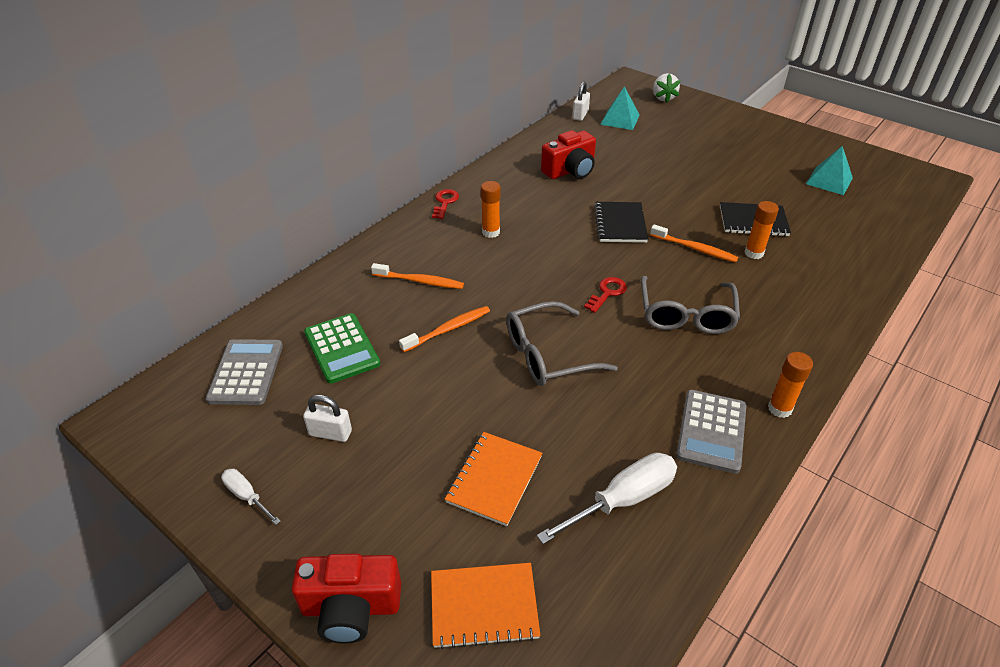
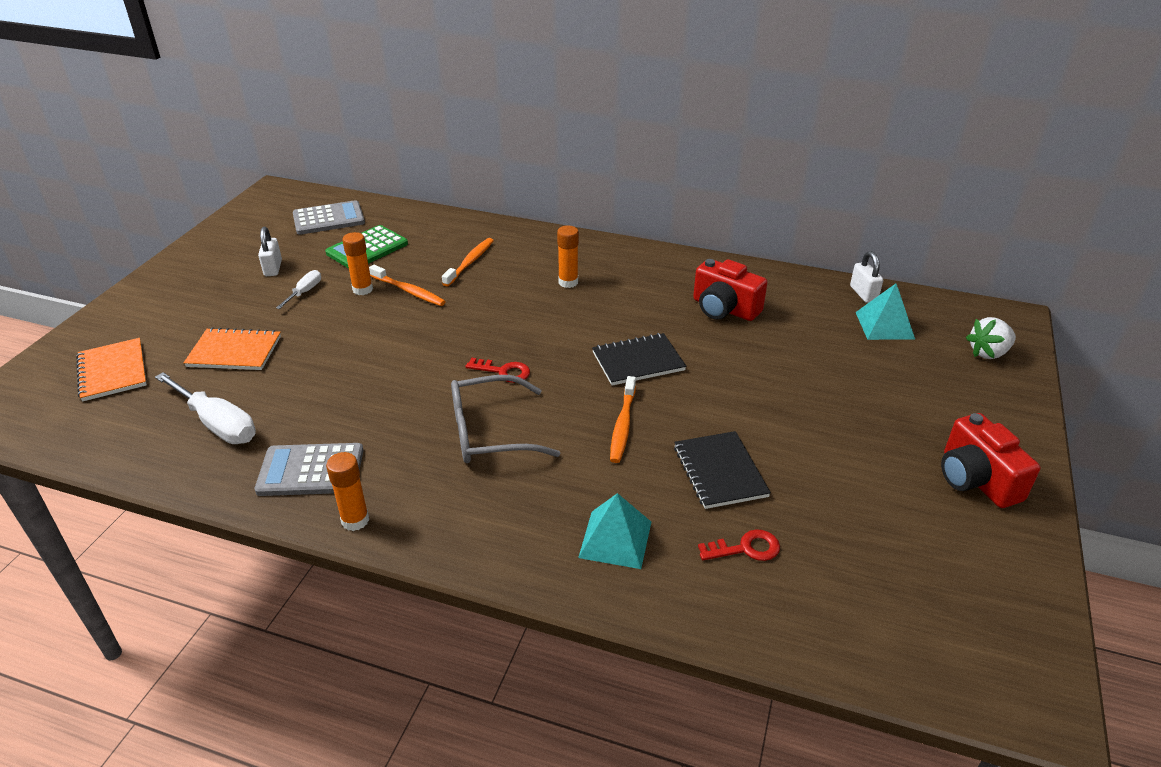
camera: 70 degrees right, 5 degrees down
white screwdriver [221,469,281,525] -> white screwdriver moved to [276,270,321,309]
red camera [292,554,401,644] -> red camera moved to [941,413,1041,508]
orange toothbrush [371,263,464,289] -> orange toothbrush turned 150 degrees counterclockwise [442,238,494,287]
red key [432,189,459,219] -> red key moved to [698,529,780,561]
grey glasses [506,301,618,386] -> none
white padlock [572,81,590,121] -> white padlock turned 75 degrees clockwise [850,251,883,303]
orange glue stick [744,201,779,259] -> orange glue stick moved to [342,232,373,295]
turquoise pyramid [806,146,853,195] -> turquoise pyramid moved to [578,493,651,569]

